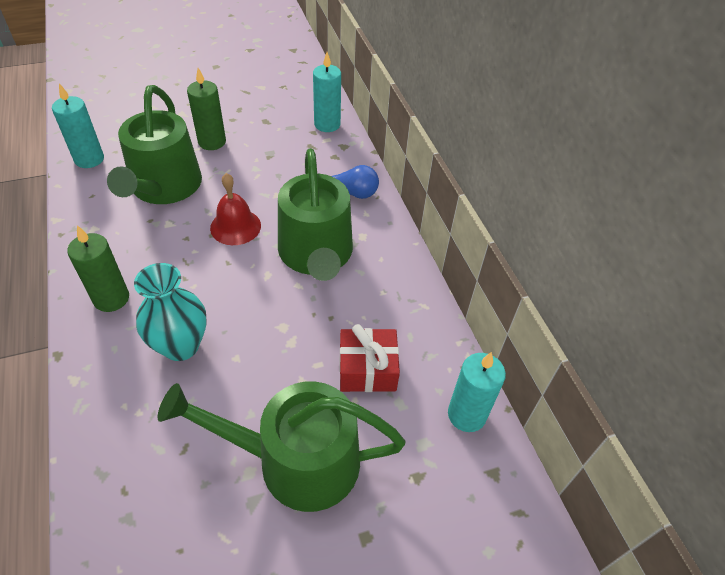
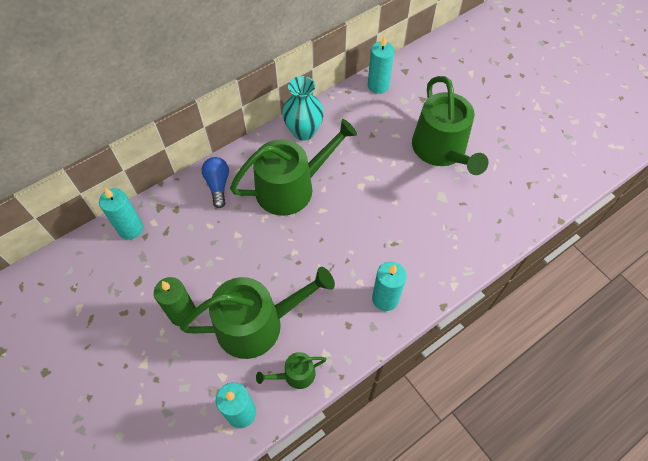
camera: 105 degrees left, 10 degrees up
green candle [67,225,129,312] -> turquoise candle [372,262,407,311]
turquoise vase [134,263,207,361] -> turquoise vase moved to [282,76,324,141]
red bell [210,173,261,245] -> none
red gift [339,324,400,392] -> none
none -> green watering can [256,352,326,389]

